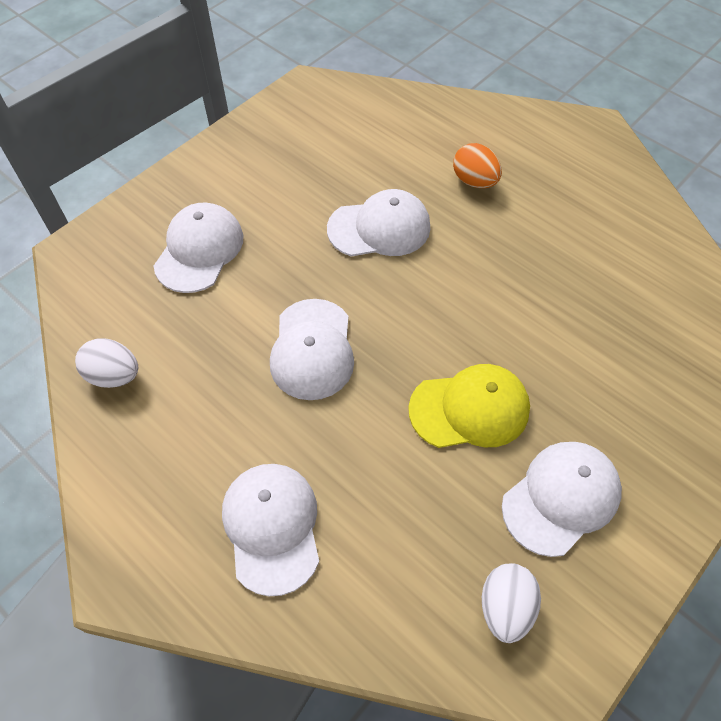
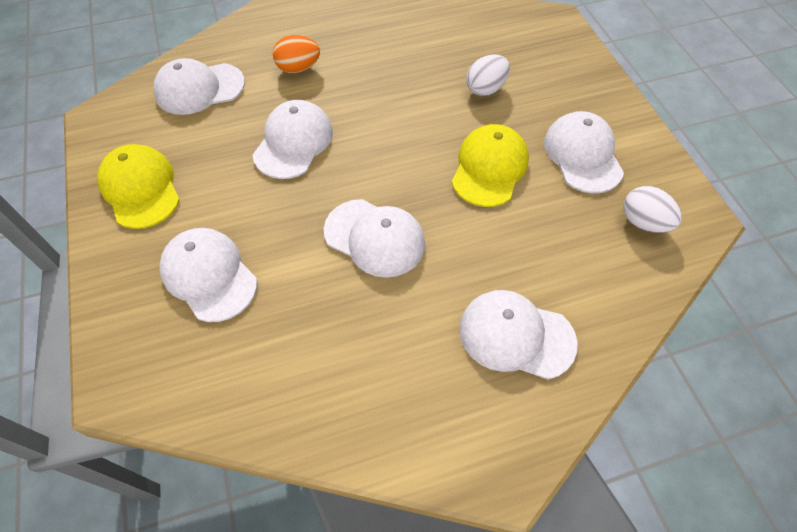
camera: 60 degrees left, 0 degrees up
white egg [75,338,138,388] -> white egg moved to [466,54,510,96]
none -> yellow cap [97,144,180,229]
none -> white cap [153,58,245,115]

